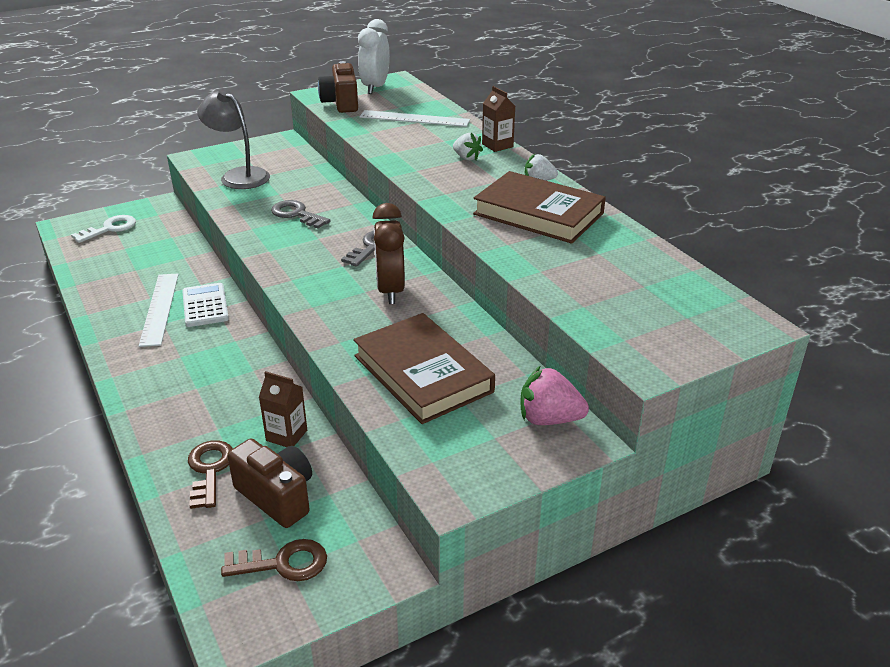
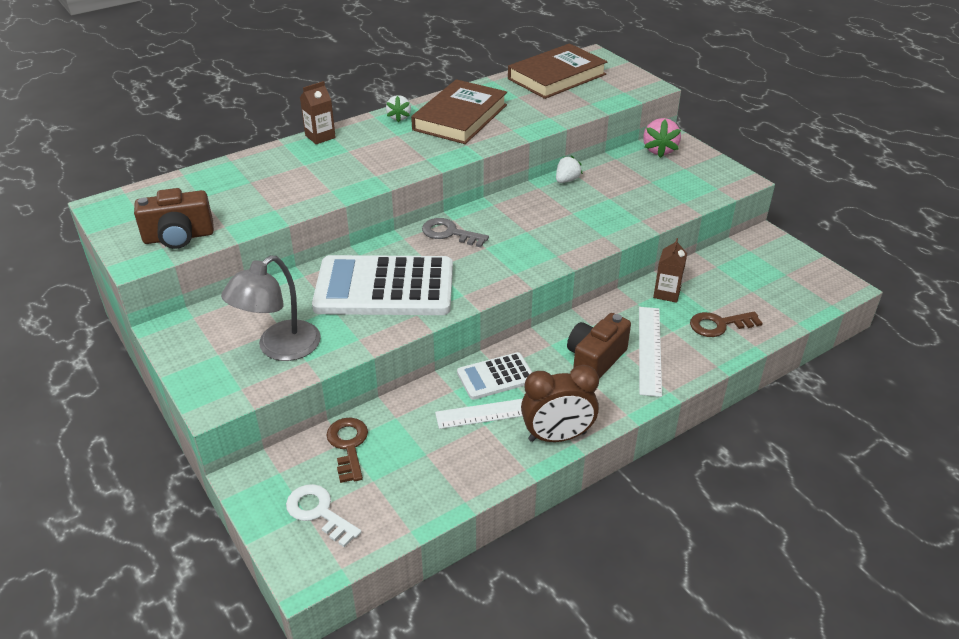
camera: 95 degrees left, 5 degrees up
brown key [221,539,327,581] -> brown key moved to [326,418,368,483]
brown camera [227,439,312,528] -> brown camera moved to [567,313,631,379]
grey key [271,200,331,228] -> white calculator [312,255,453,315]
brown book [353,313,495,424] -> brown book moved to [508,43,607,99]
white clock [358,19,390,94] -> none
white ruler [359,110,470,127] -> white ruler moved to [639,307,662,397]
brown clock [372,203,405,304] -> brown clock moved to [521,365,599,442]
white strawberry [453,133,483,160] -> white strawberry moved to [556,155,583,183]

